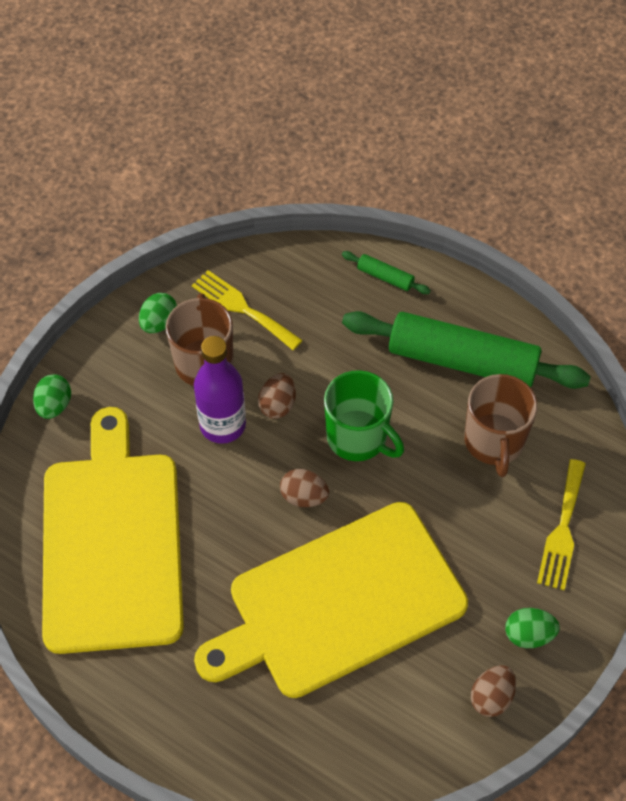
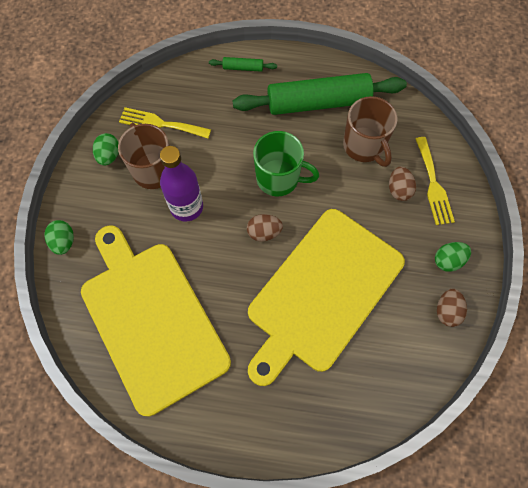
camera: 25 degrees left, 10 degrees up
brown egg [258,373,296,419] -> brown egg moved to [389,167,416,201]

